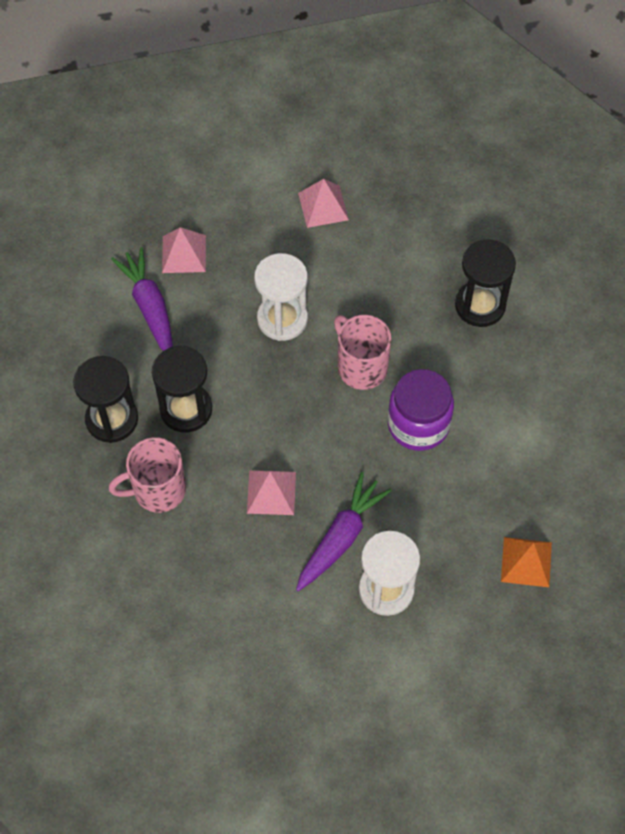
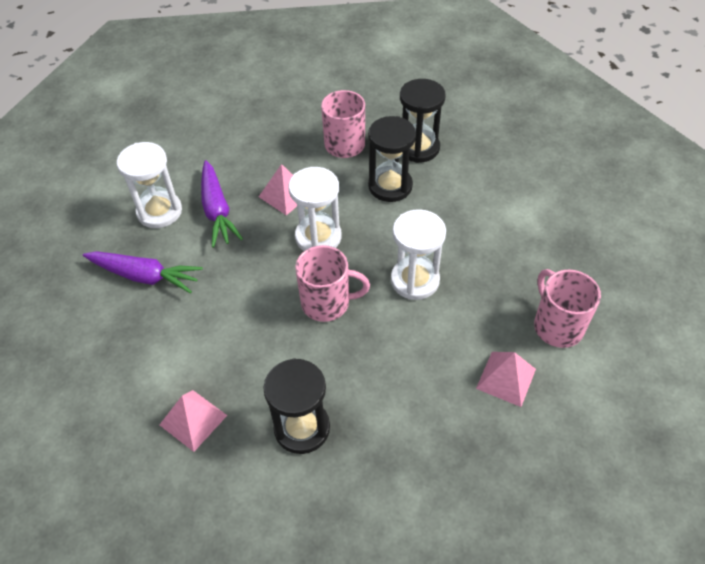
camera: 130 degrees right, 10 degrees down
purple carrot [111,247,173,351] -> purple carrot moved to [83,251,203,294]
pink pyramid [162,227,206,273] -> pink pyramid moved to [159,390,227,452]
purple jar [388,369,454,451] -> none
orange pyramid [501,537,552,587] -> none
none -> white hourglass [288,167,342,251]
none -> pink mug [534,269,601,348]

